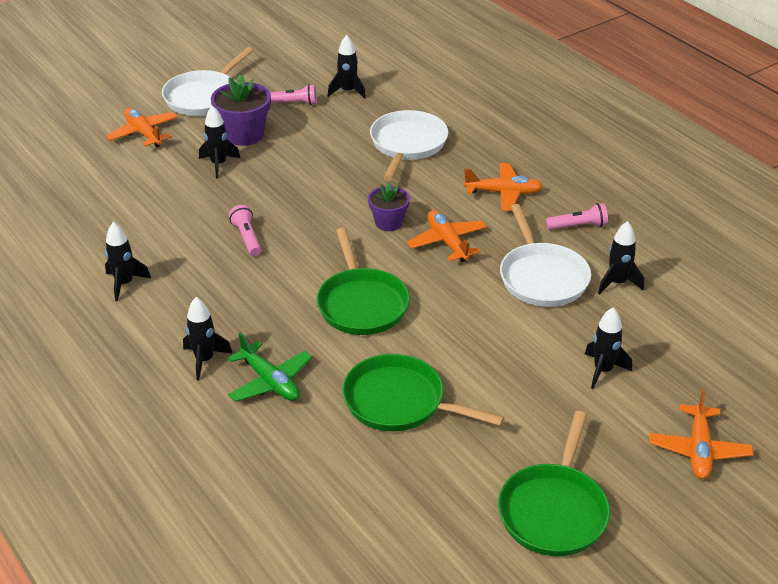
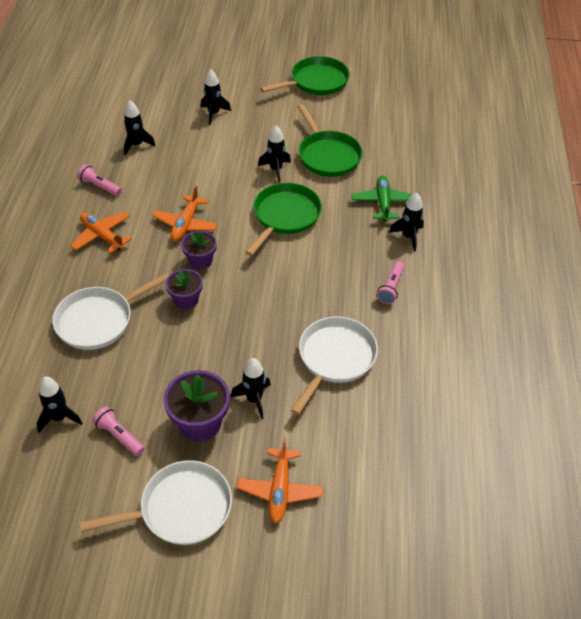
camera: 140 degrees left, 10 degrees up
black rocket [105,222,151,301] -> black rocket moved to [258,125,291,183]
pink flashlight [229,205,261,256] -> pink flashlight moved to [377,261,405,304]
white pan [500,204,591,307] -> white pan moved to [291,316,378,415]
orange plane [649,389,753,479] -> none
none -> purple flower pot [166,269,203,310]

